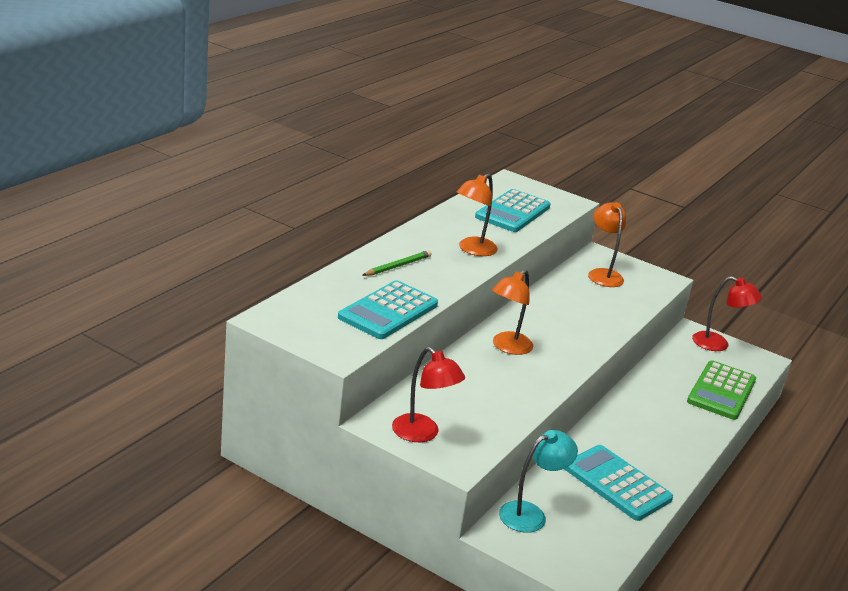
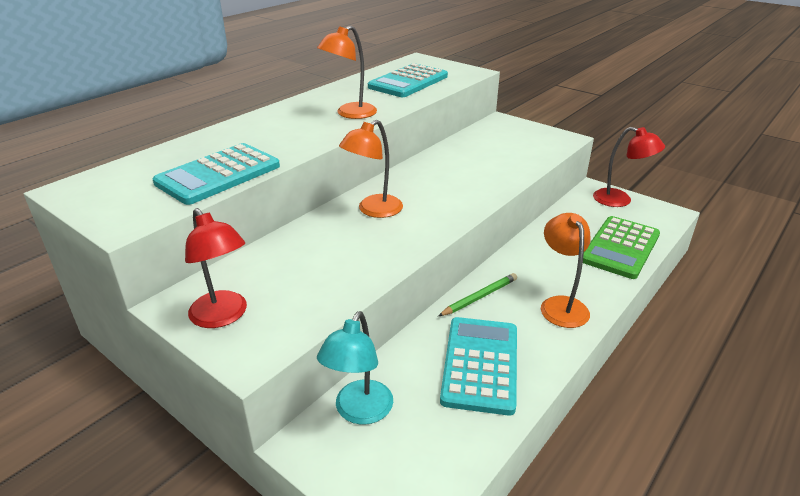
camera: 10 degrees right, 5 degrees up
green pencil [362,250,432,276] -> green pencil moved to [438,273,517,316]
turquoise lamp [499,430,578,533] -> turquoise lamp turned 135 degrees clockwise [317,311,393,425]
turquoise calculator [565,445,673,521] -> turquoise calculator turned 45 degrees clockwise [440,317,517,416]
orange lamp [588,202,626,287] -> orange lamp moved to [541,213,591,328]

